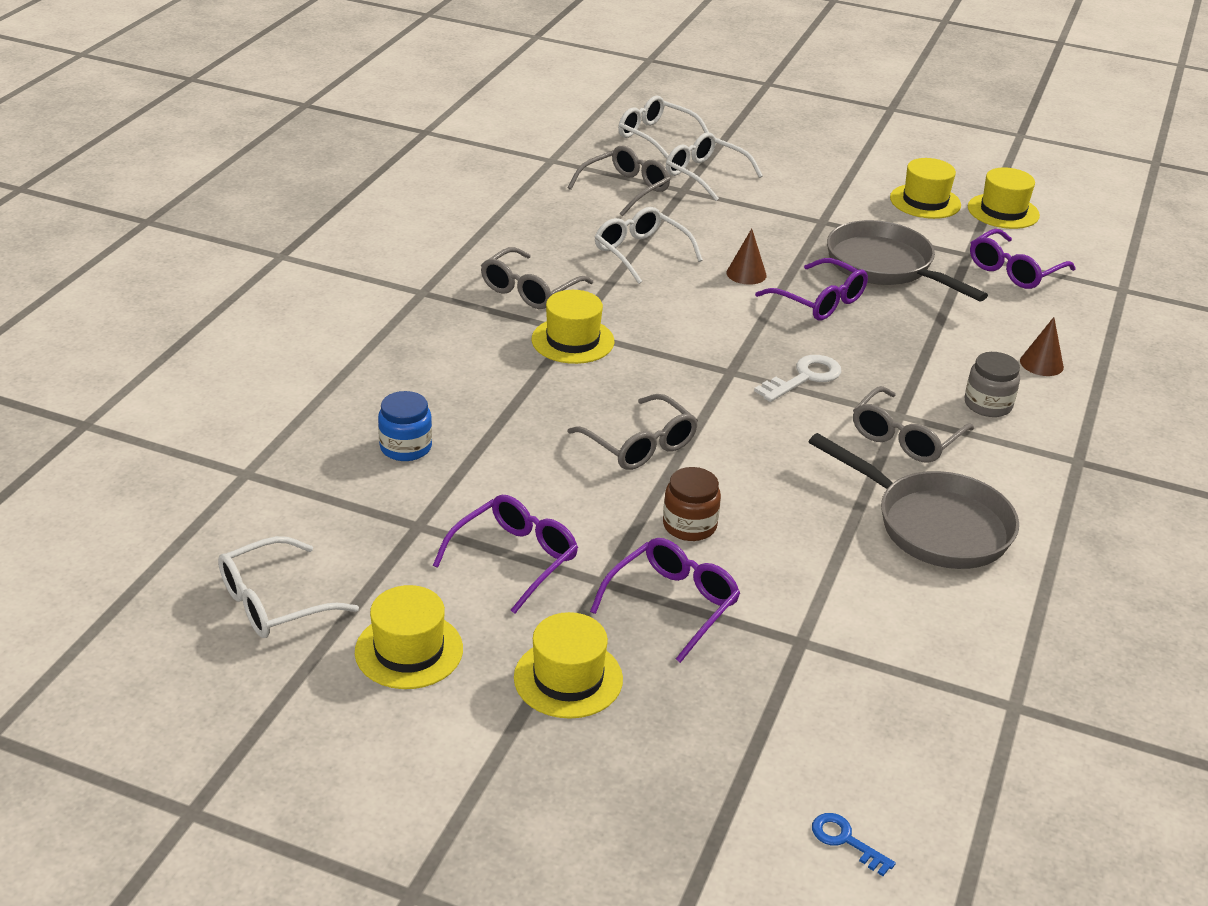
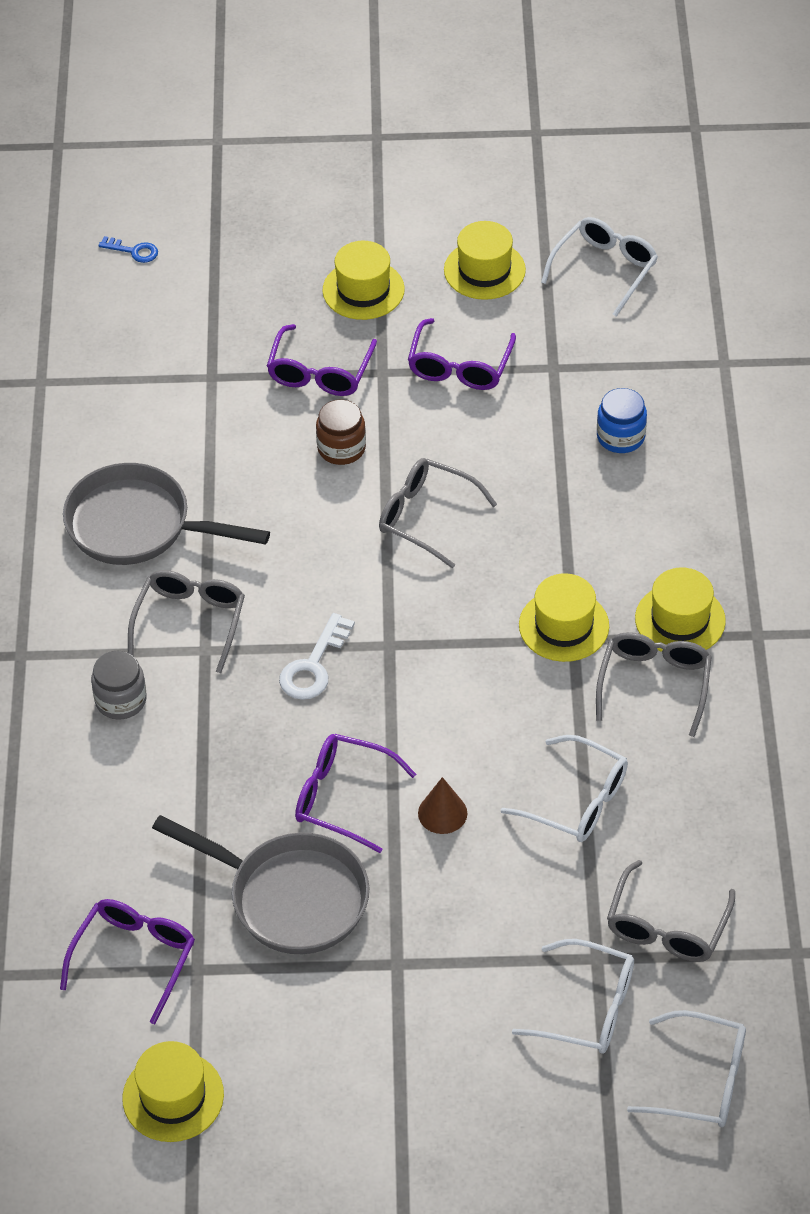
camera: 160 degrees right, 15 degrees up
yellow hat [890,158,961,219] -> yellow hat moved to [635,567,726,652]
brown cone [1020,317,1064,376] -> none

